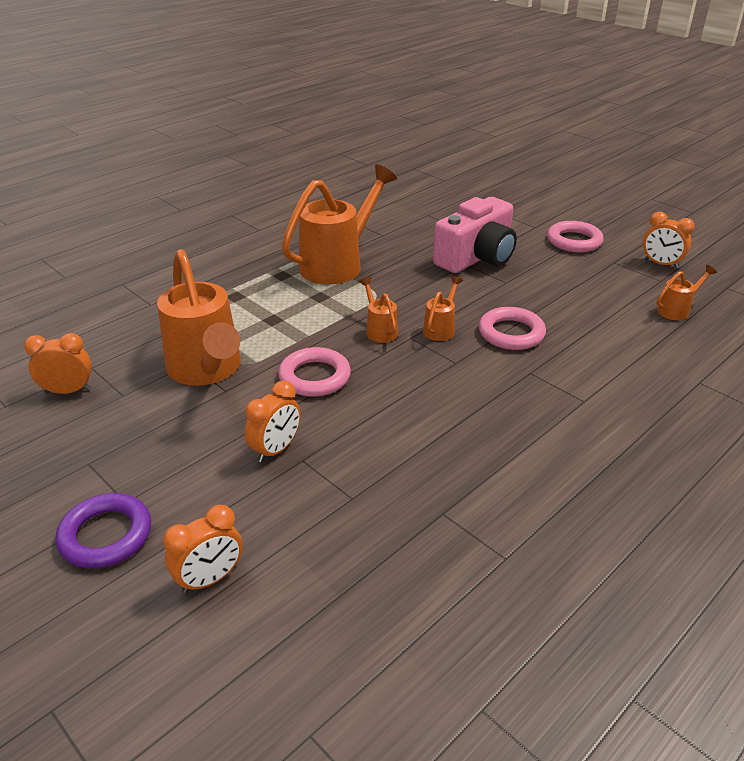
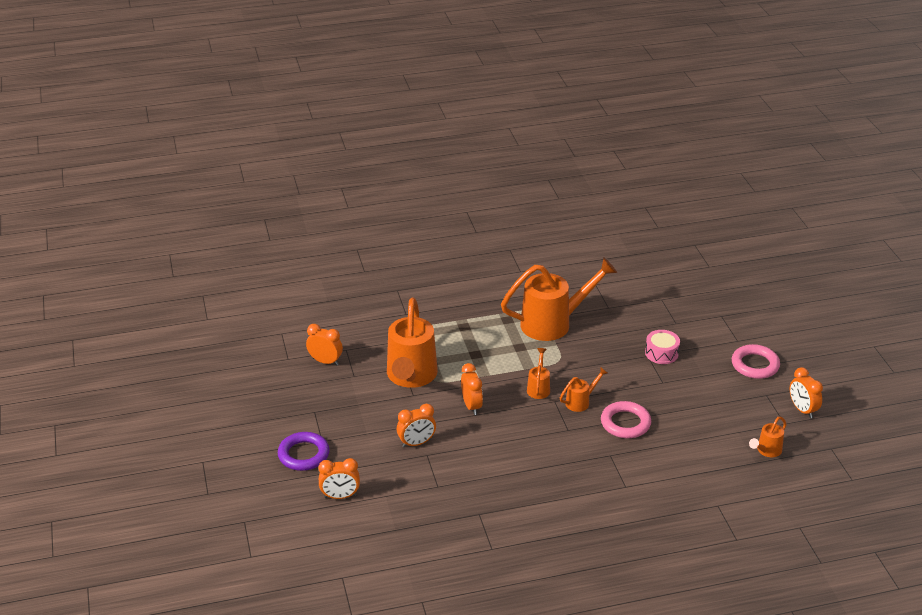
camera: 30 degrees right, 0 degrees up
pink ring [278,347,351,397] -> orange clock [461,363,483,415]
pink camera [433,197,517,273] -> pink drum [645,330,680,364]
orange watering can [657,265,717,320] -> orange watering can turned 135 degrees clockwise [749,417,787,457]

